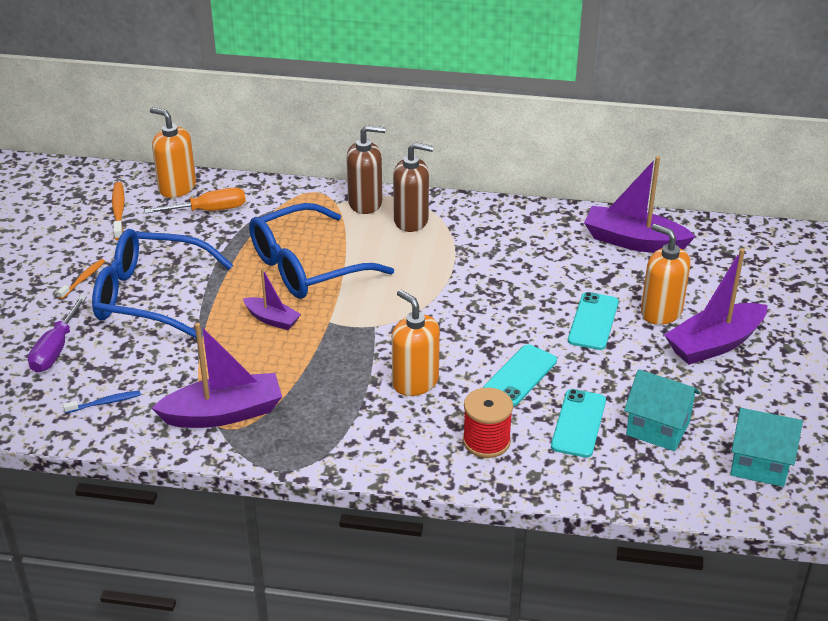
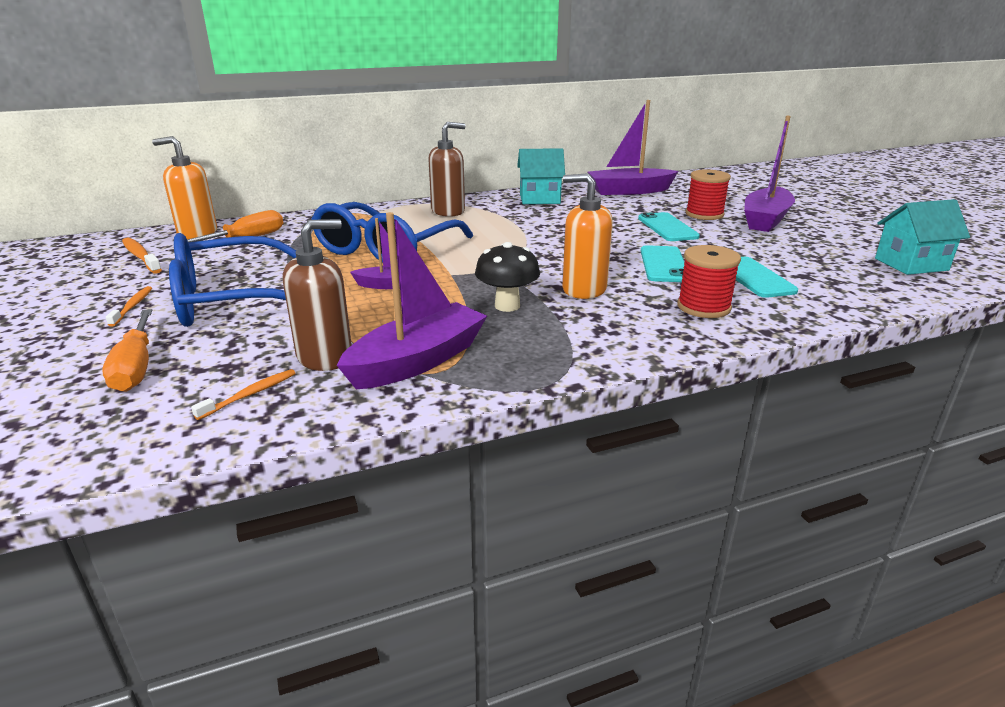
camera: 30 degrees left, 10 degrees down
purple screwdriver [28,295,87,372] -> orange screwdriver [102,309,152,392]
blue toothbrush [63,390,141,413] -> orange toothbrush [191,369,296,420]
brown soap dispenser [346,125,385,214] -> brown soap dispenser moved to [283,219,352,371]
turquoise house [624,369,700,451] -> turquoise house moved to [517,148,565,204]
orange soap dispenser [641,224,690,325] -> red spool [686,170,731,220]
none -> black mushroom [475,242,540,312]

